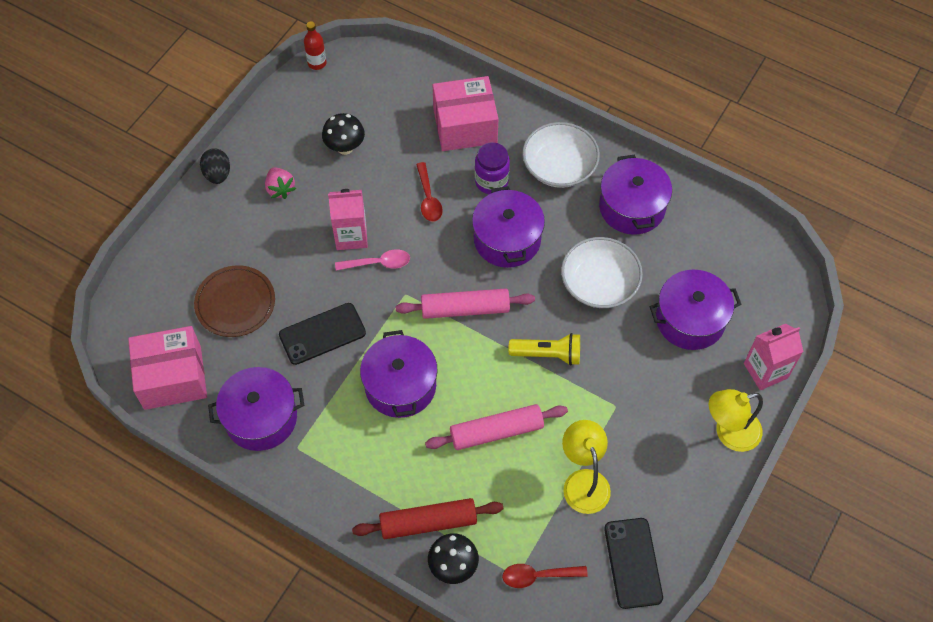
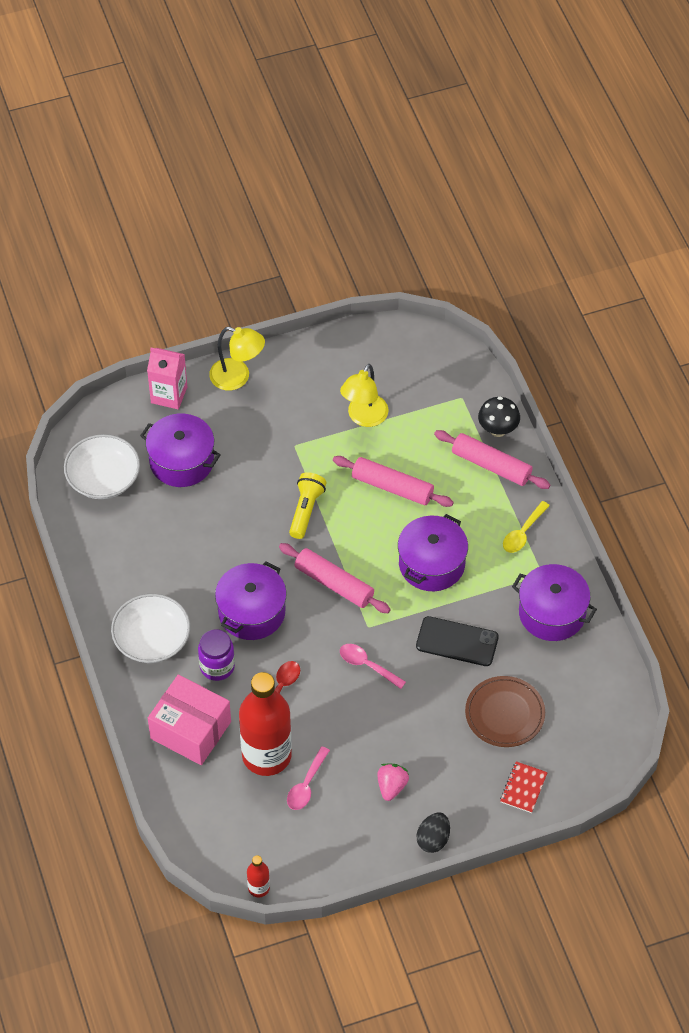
camera: 140 degrees left, 5 degrees down
pink box [128,326,207,410] -> none
black mushroom [322,113,365,155] -> pink spoon [287,746,330,810]
pink carton [328,189,368,250] -> none
red rolling pin [352,498,504,539] -> pink rolling pin [434,430,550,489]
red spoon [502,564,588,588] -> none
yellow flashlight [509,333,580,366] -> yellow flashlight turned 60 degrees clockwise [289,472,327,539]
white bowl [561,237,643,308] -> white bowl moved to [64,434,140,499]
purple pot [599,154,672,235] -> none
black phone [604,518,663,609] -> none
none -> red bottle [239,672,292,776]
none -> red notebook [500,761,548,813]
none -> yellow spoon [503,501,550,553]

